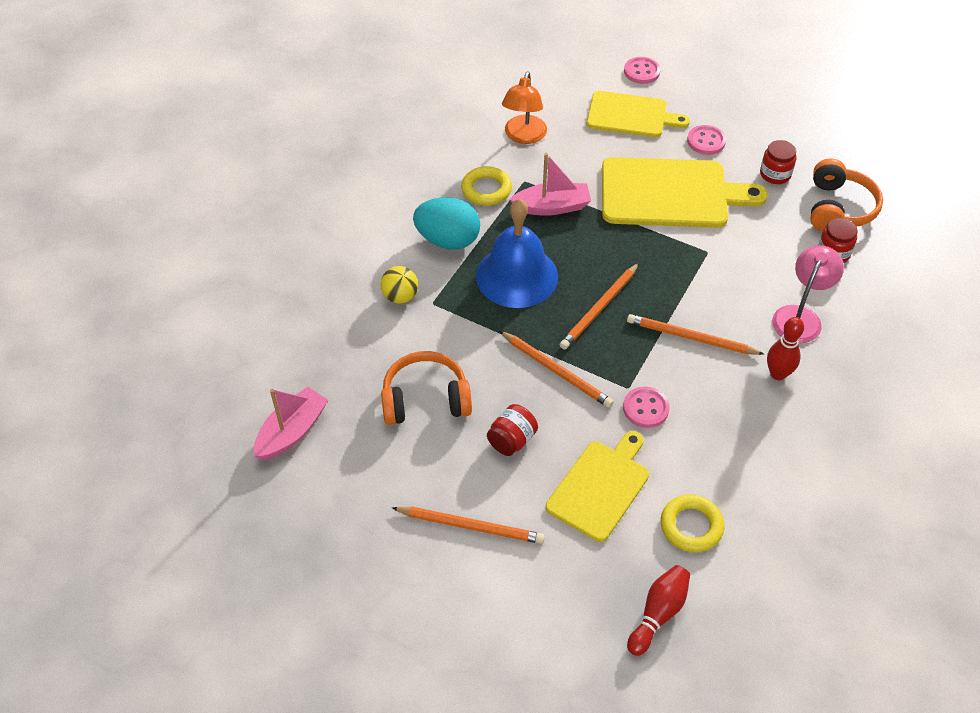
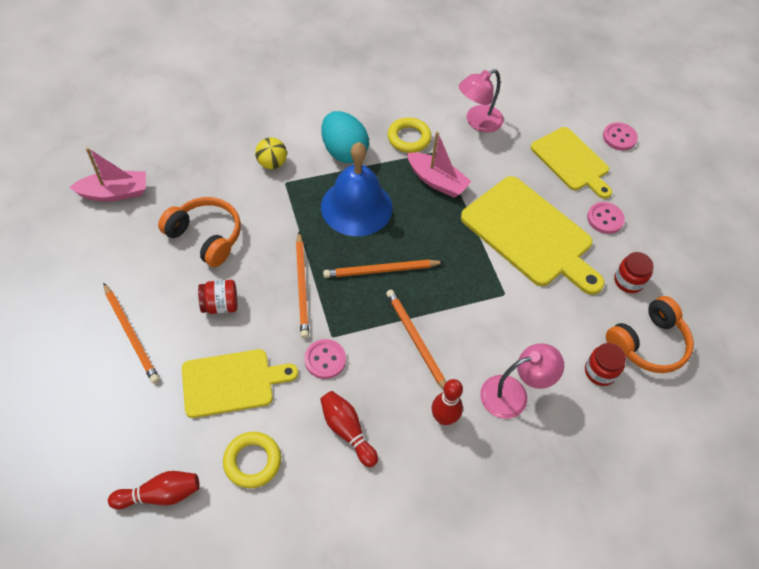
camera: 40 degrees right, 5 degrees up
orange lamp [502,72,547,144] -> pink lamp [459,69,504,133]
none -> red bowling pin [320,391,378,467]

